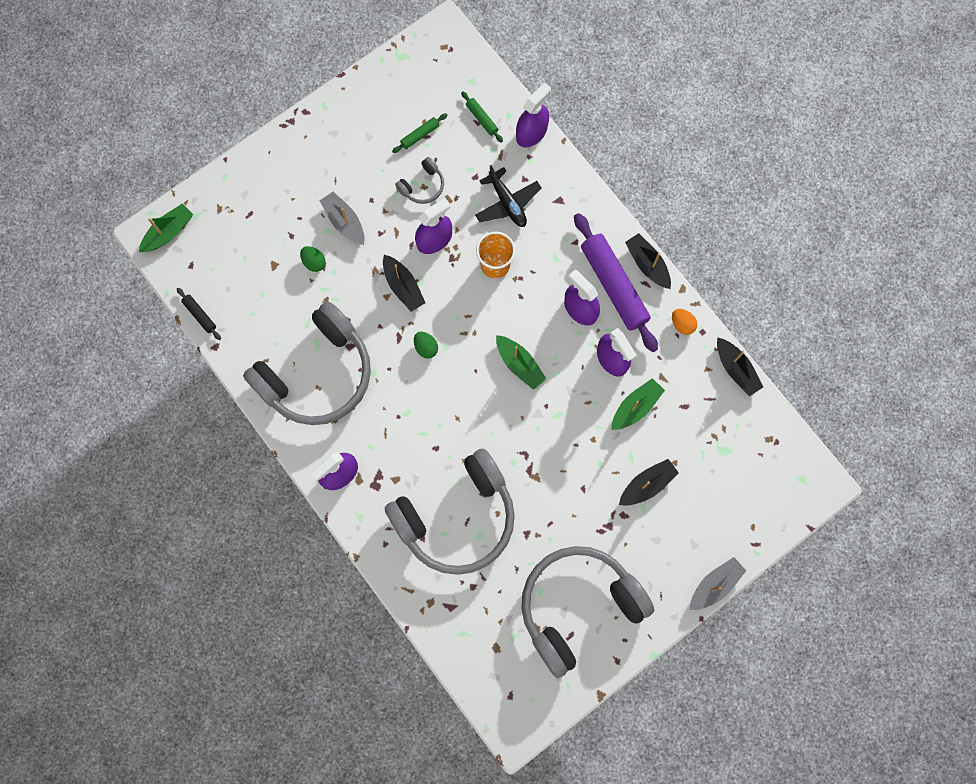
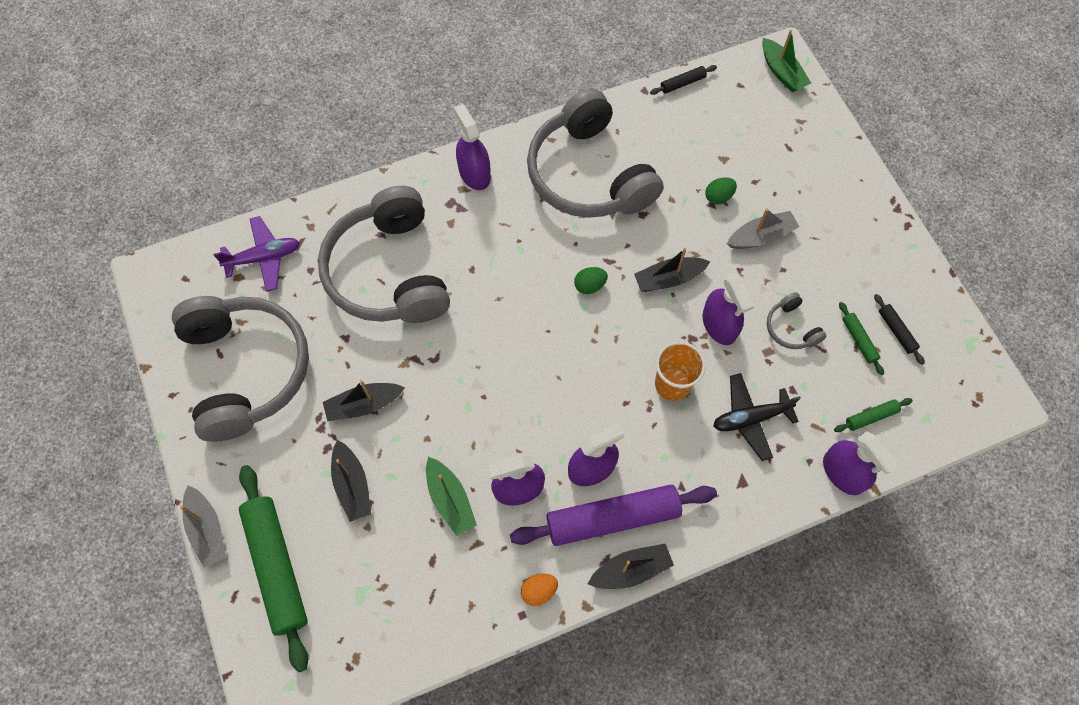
camera: 105 degrees right, 10 degrees down
green boat [496,335,546,390] -> none
black boat [717,337,763,396] -> black boat moved to [323,380,405,422]
none -> purple plane [213,216,300,292]
none -> green rolling pin [239,465,308,672]
none -> black rolling pin [874,294,925,365]

